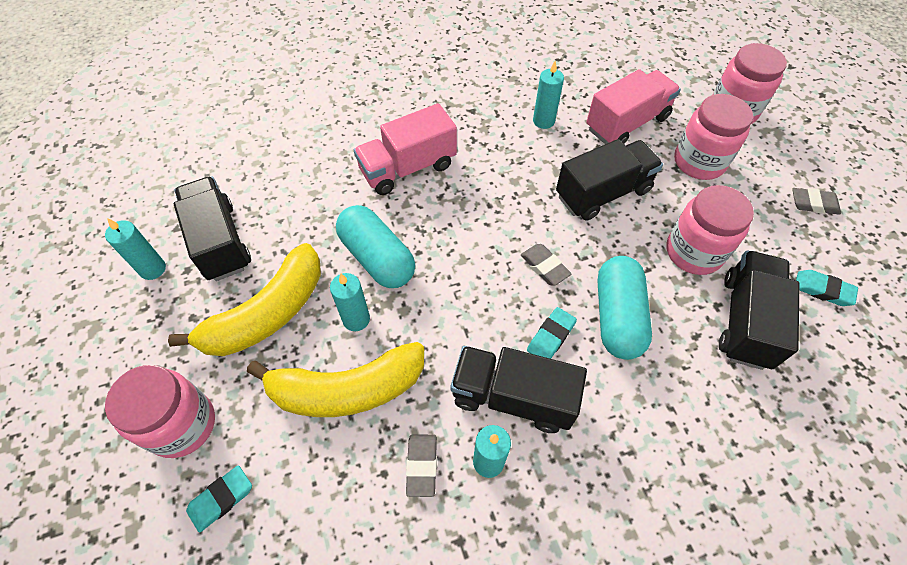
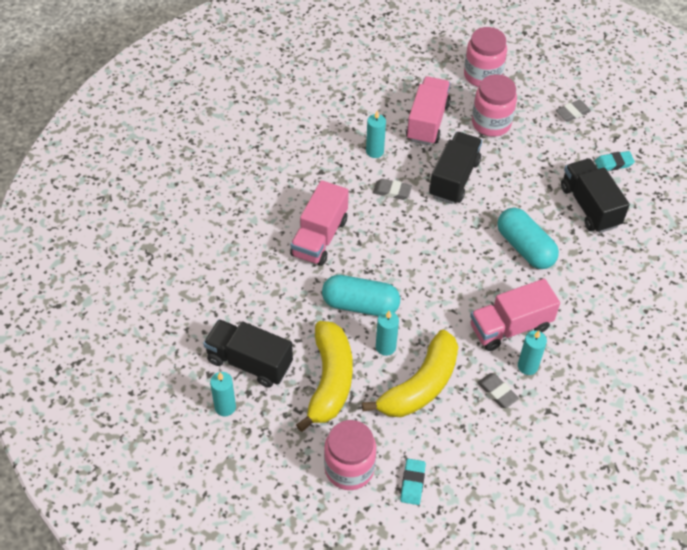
camera: 40 degrees left, 5 degrees down
black truck [450,346,587,433] -> pink truck [470,279,560,351]
grey eraser [521,244,571,286] -> grey eraser moved to [373,179,412,200]
turquoise eraser [527,307,577,359] -> none
pink jar [667,185,754,275] -> none

